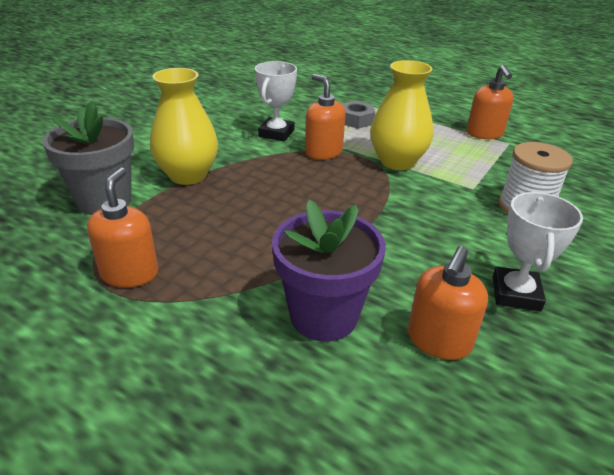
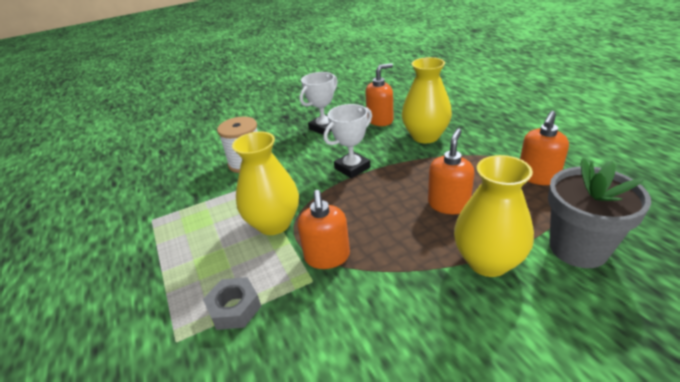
camera: 145 degrees left, 0 degrees up
white trophy [255,61,297,141] -> white trophy moved to [324,104,372,178]
purple flower pot [272,200,386,342] -> yellow vase [402,57,452,143]
orange soap dispenser [467,65,514,139] -> orange soap dispenser moved to [428,128,474,214]

